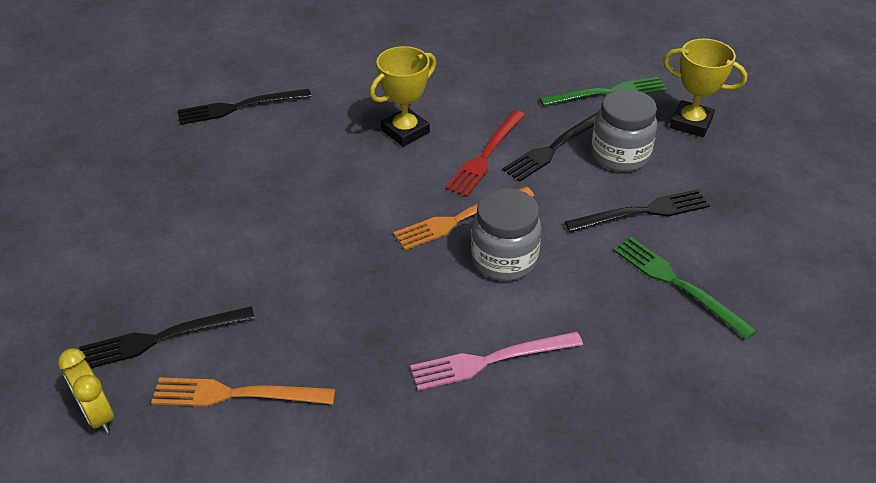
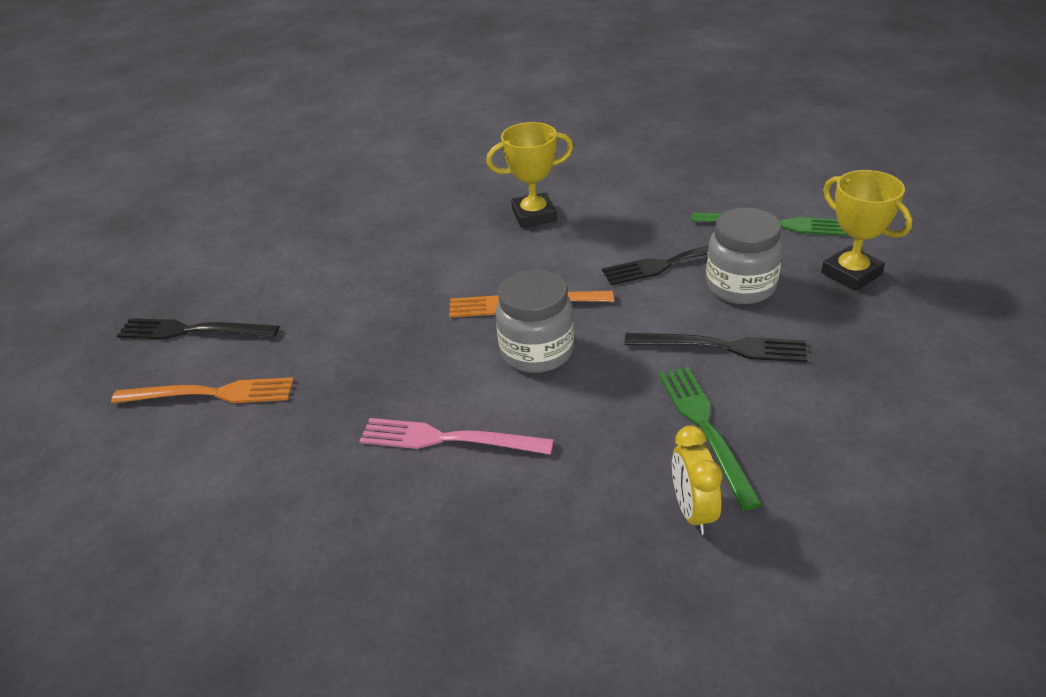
camera: 30 degrees right, 5 degrees down
yellow clock [58,348,114,433] -> yellow clock moved to [672,426,722,535]
orange fork [151,377,335,407] -> orange fork turned 150 degrees clockwise [111,377,294,403]
black fork [178,89,311,125] -> none
red fork [445,110,525,197] -> none

